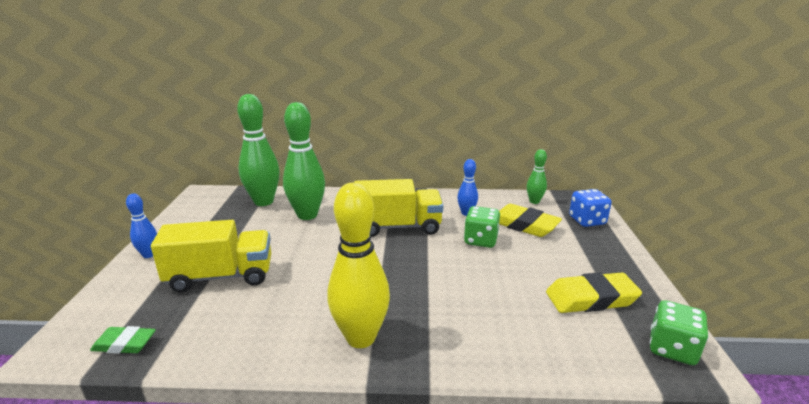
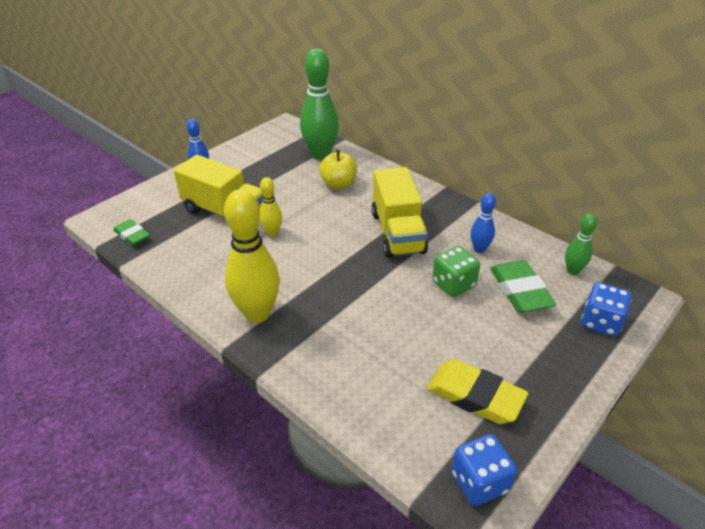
camera: 40 degrees right, 15 degrees up
green bowling pin [283,102,325,220] -> yellow apple [319,150,357,189]
yellow truck [355,179,443,237] -> yellow truck turned 45 degrees clockwise [371,167,428,258]
yellow eraser [499,204,562,237] -> green eraser [490,260,556,313]
green dice [650,300,709,365] -> blue dice [451,434,517,506]
none -> yellow bowling pin [259,177,282,236]

